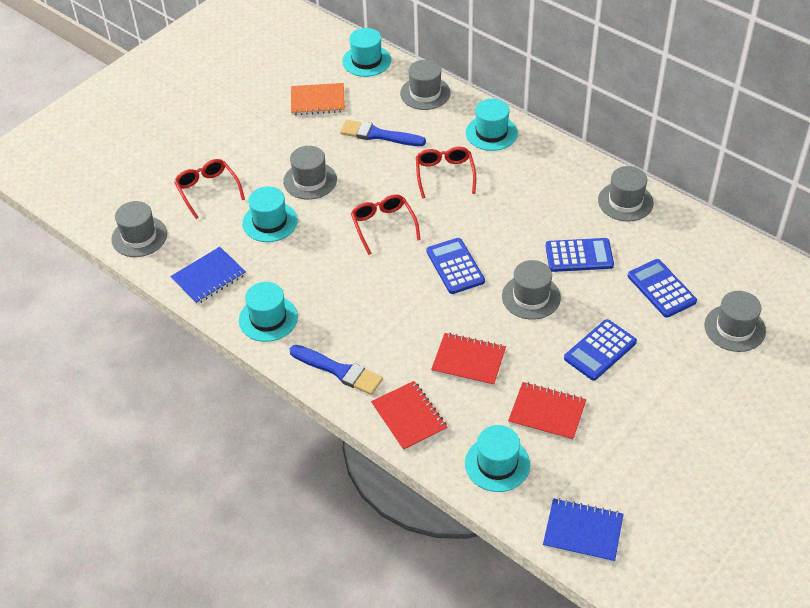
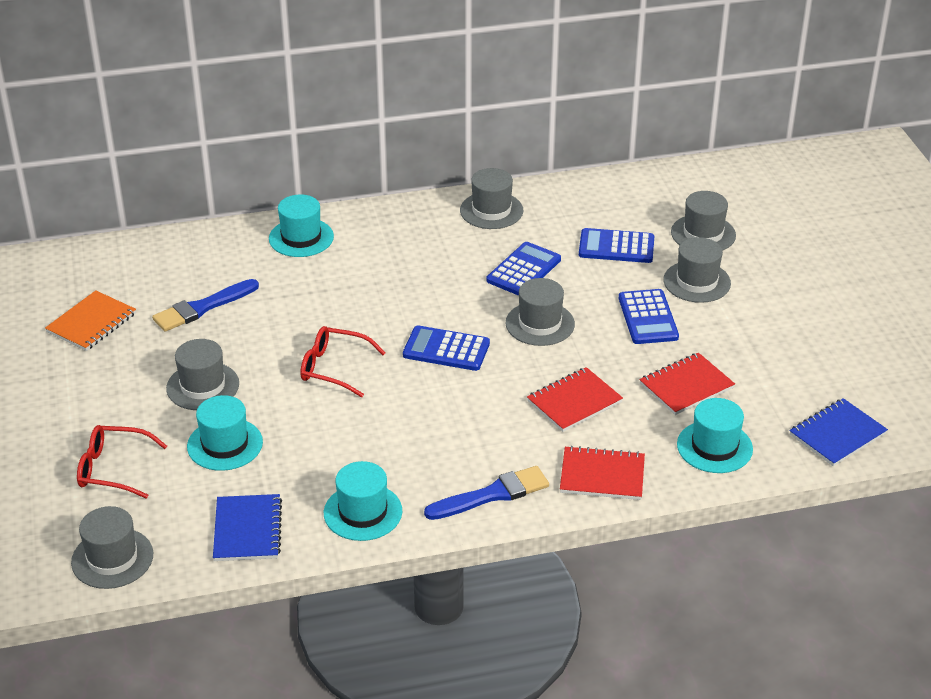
camera: 55 degrees left, 10 degrees down
turquoise hat [342,28,391,77] -> none
grey hat [400,60,450,110] -> grey hat moved to [663,237,731,303]
red glasses [416,147,476,199] -> none

